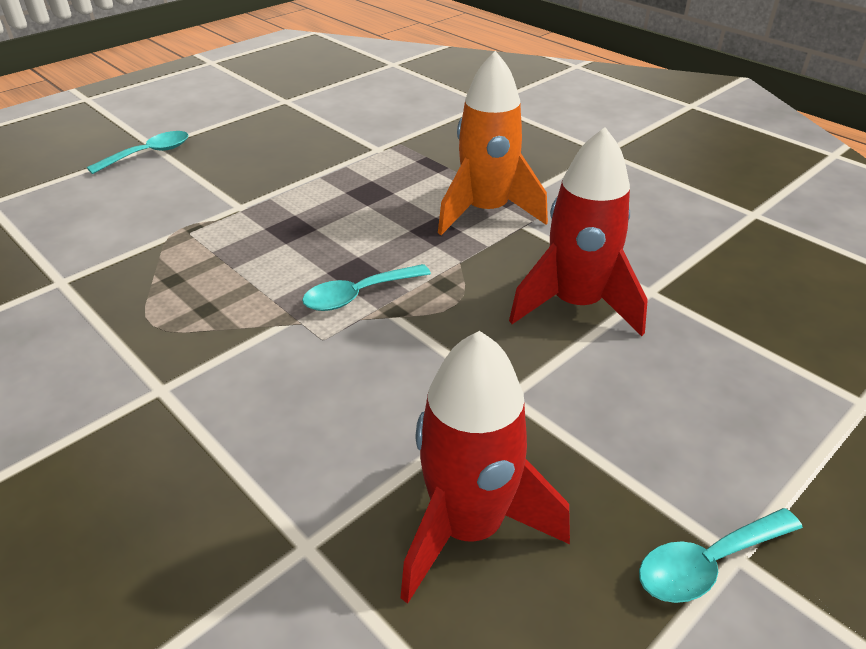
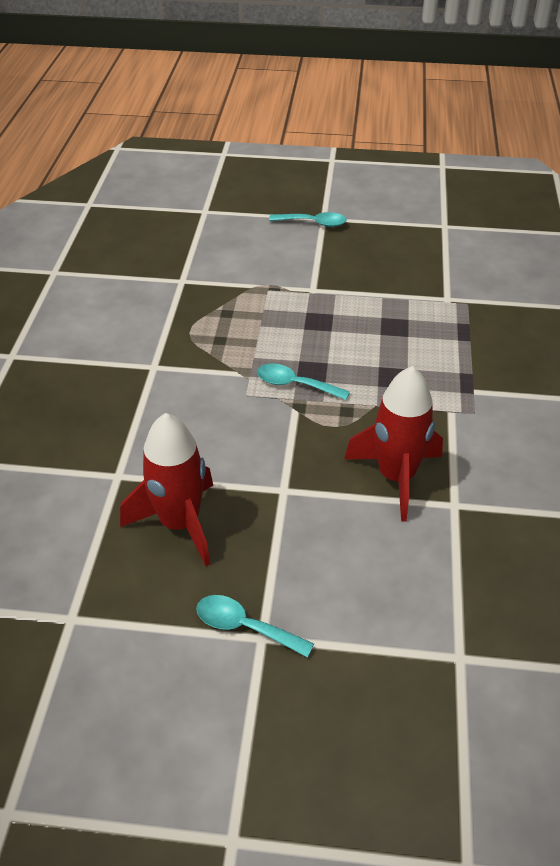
camera: 50 degrees right, 5 degrees up
orange rocket [438,51,548,235] -> none

